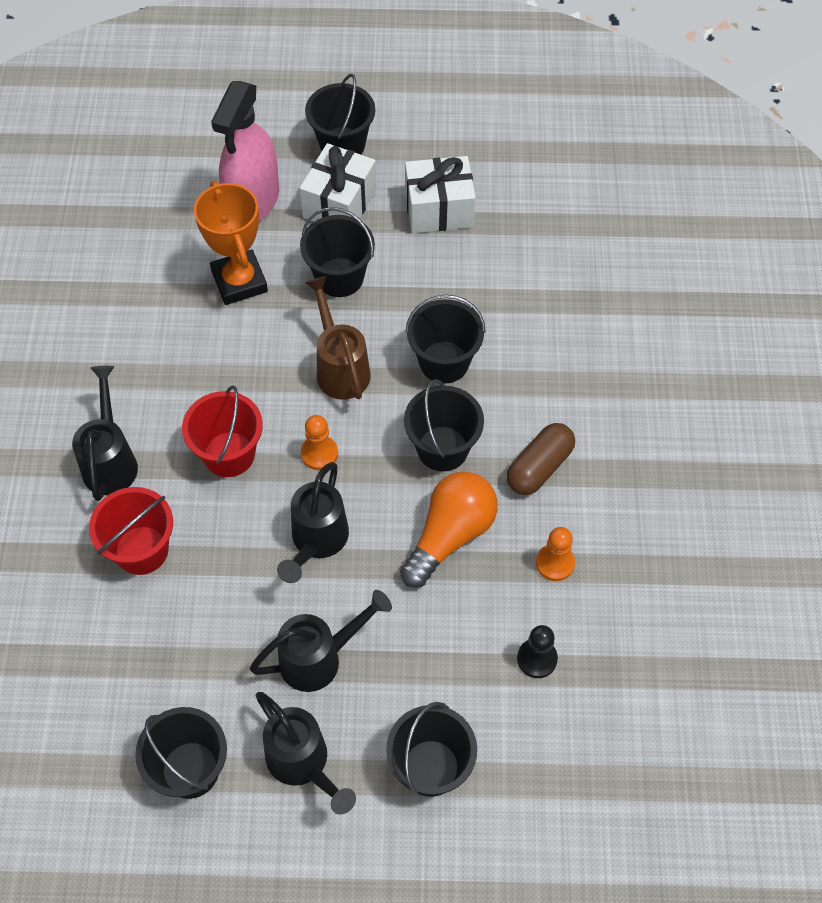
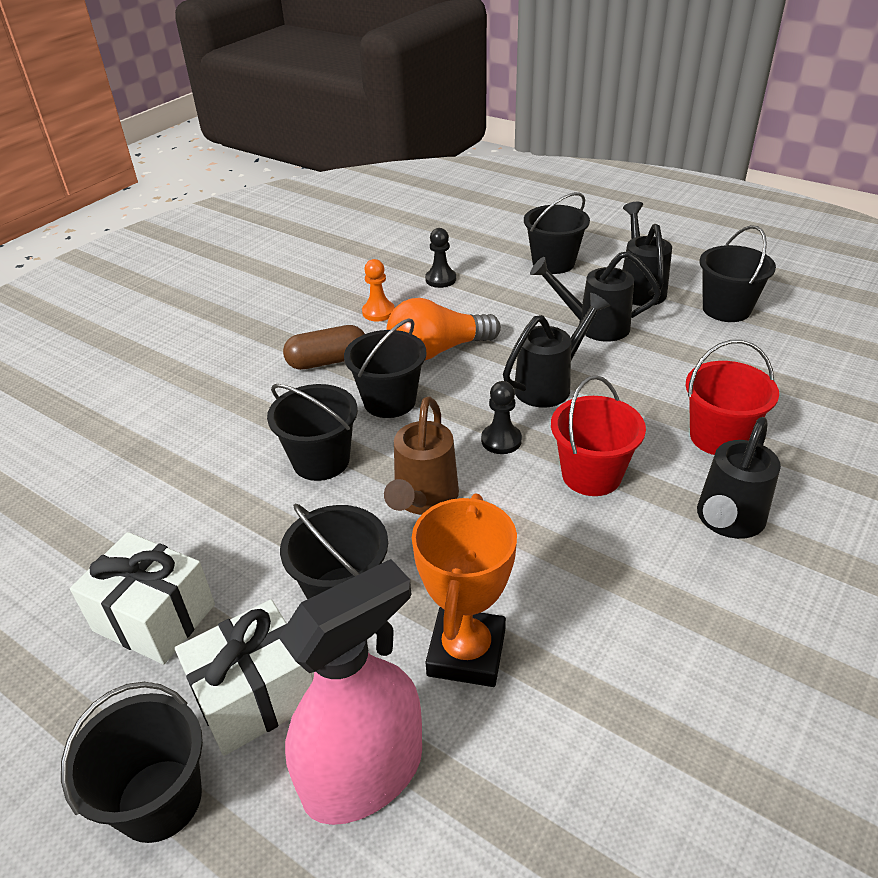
camera: 145 degrees left, 20 degrees down
orange pawn [301,415,338,470] -> black pawn [481,381,522,454]

